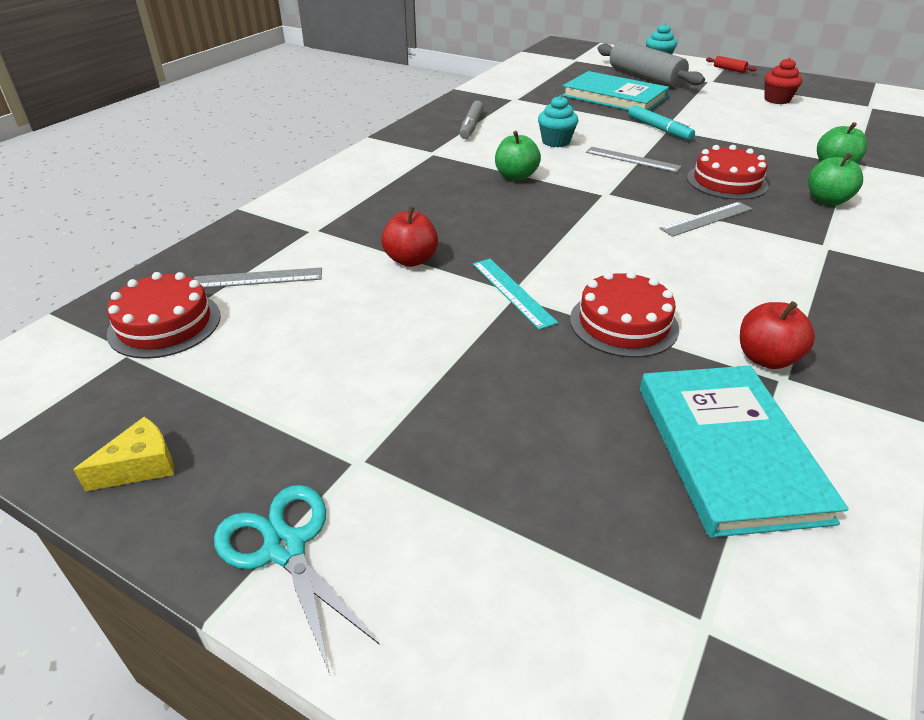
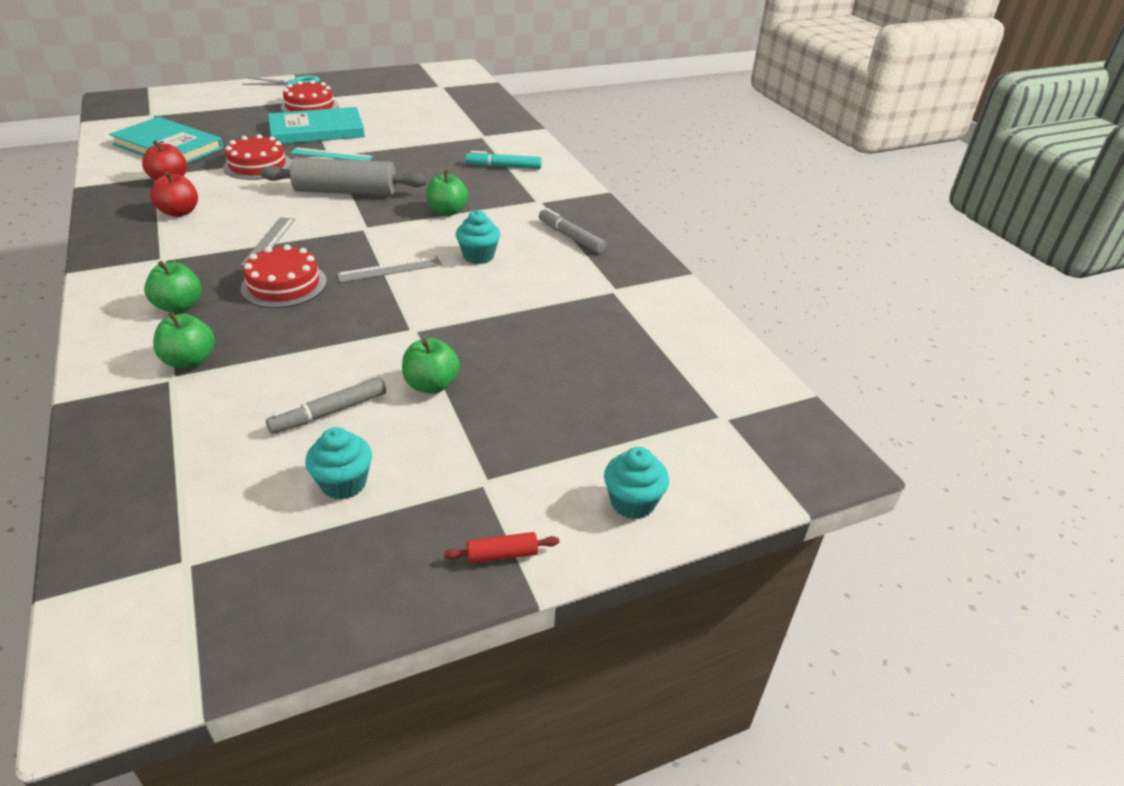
camera: 125 degrees right, 0 degrees up
yellow cheese [73,417,174,491] -> none
red cake [107,272,221,359] -> red cake moved to [281,80,339,112]
grey ruler [194,267,322,288] -> none
red apple [381,206,438,267] -> red apple moved to [150,172,198,217]
turquoise book [562,71,669,111] -> turquoise book moved to [268,107,365,144]
grey rolling pin [598,40,705,88] -> grey rolling pin moved to [260,157,427,196]
turquoise marker [628,105,695,140] -> turquoise marker moved to [465,151,542,169]
red cupcake [764,58,802,104] -> turquoise cupcake [305,427,372,500]
none -> grey marker [266,377,386,434]
none -> green apple [402,338,460,394]

